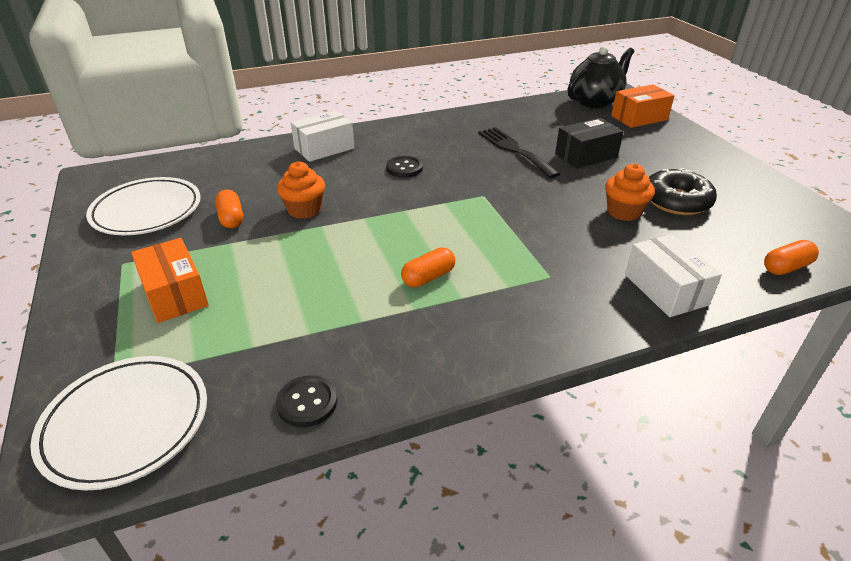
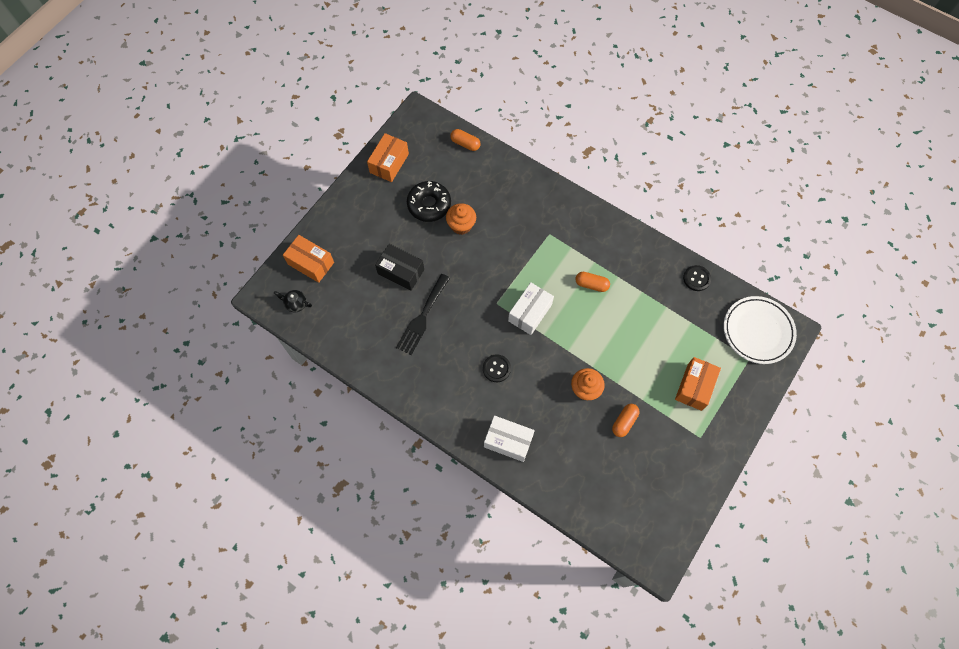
camera: 125 degrees left, 30 degrees up
white plate [86,177,201,235] -> none
black teapot [568,46,634,108] -> black teapot [274,290,312,312], size x0.47
white box [625,234,722,317] -> white box moved to [508,283,554,335]
none -> orange box [367,133,409,182]

